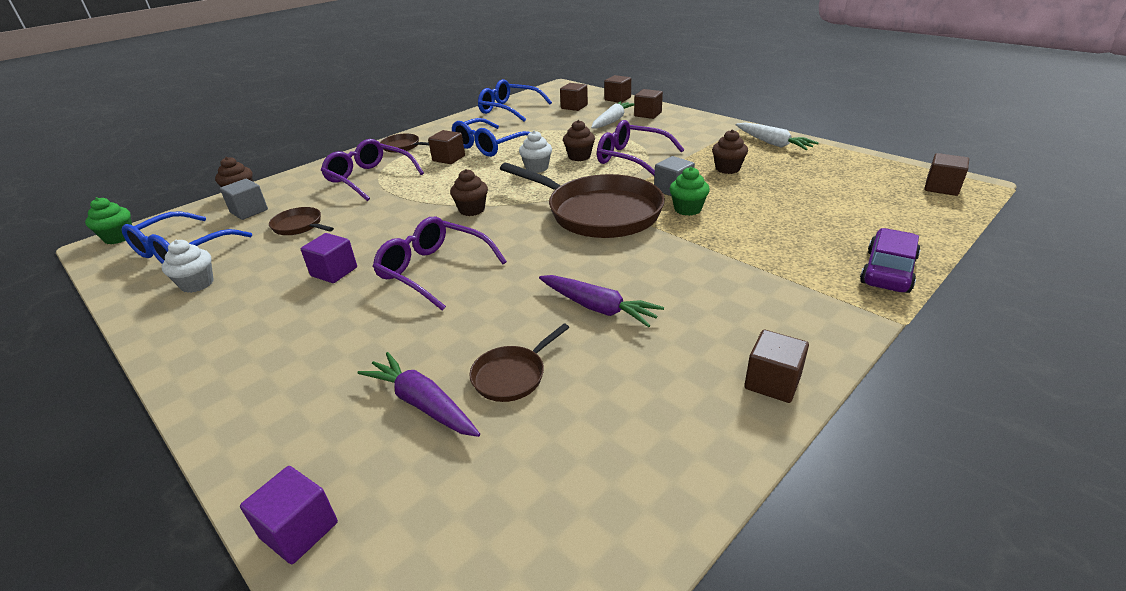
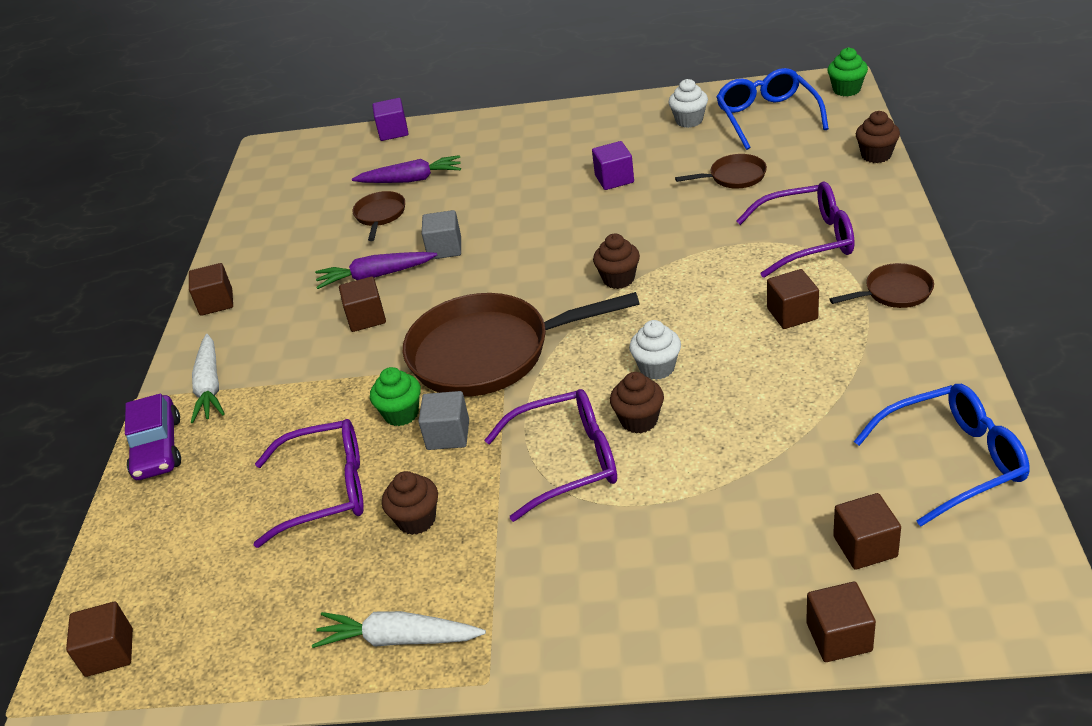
camera: 140 degrees right, 5 degrees up
grey cube [220,179,268,220] -> grey cube moved to [422,210,461,260]
purple glasses [373,217,507,311] -> purple glasses moved to [254,419,364,548]
blue glasses [452,118,530,157] -> none
white carrot [591,101,634,128] -> white carrot moved to [190,334,225,423]
brown cube [634,89,663,119] -> brown cube moved to [339,276,386,332]

